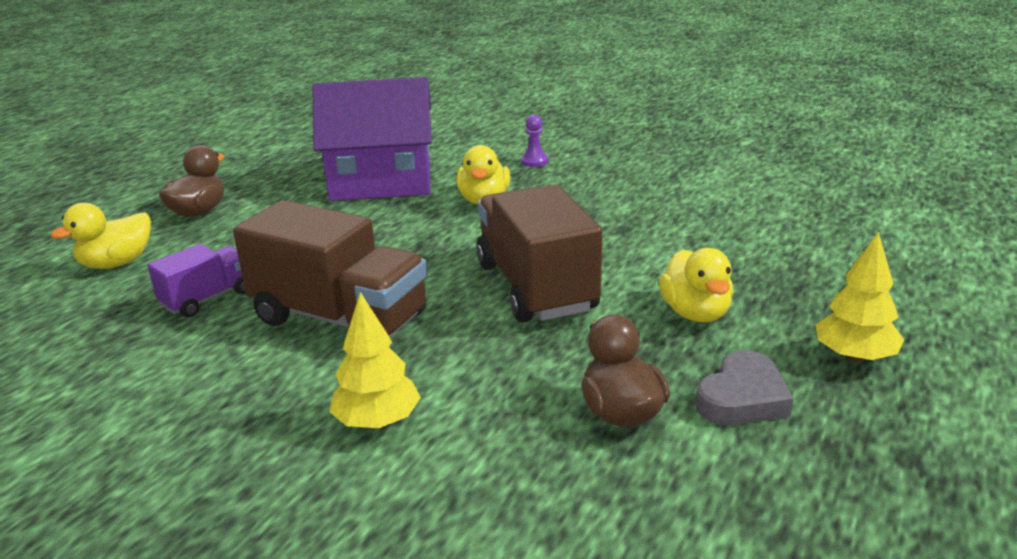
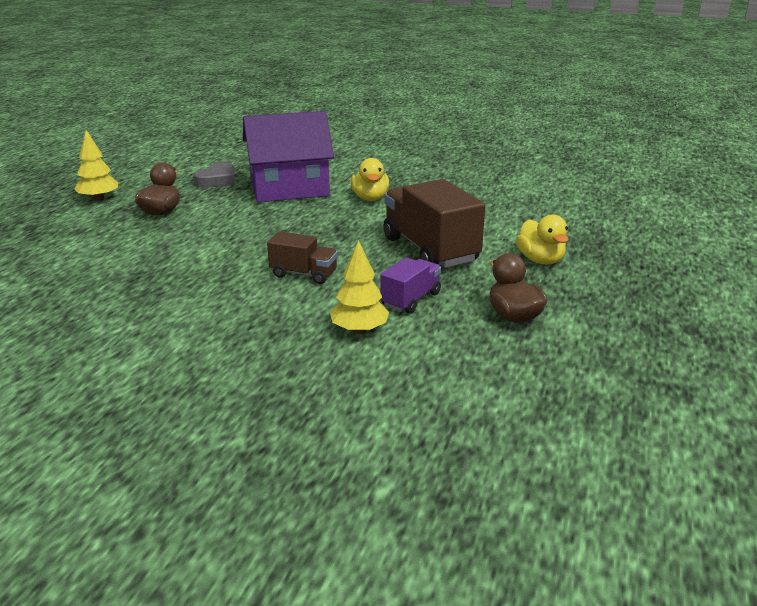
camera: 10 degrees left, 0 degrees up
yellow duck [51,203,151,269] -> none
purple truck [147,244,246,318] -> purple truck moved to [380,258,441,314]
brown truck [233,200,427,337] -> brown truck [267,231,338,284], size x0.53
purple pawn [521,115,548,167] -> none
grey heart [696,350,793,425] -> grey heart moved to [193,162,235,188]
yellow tree [816,232,904,363] -> yellow tree moved to [74,130,118,201]

